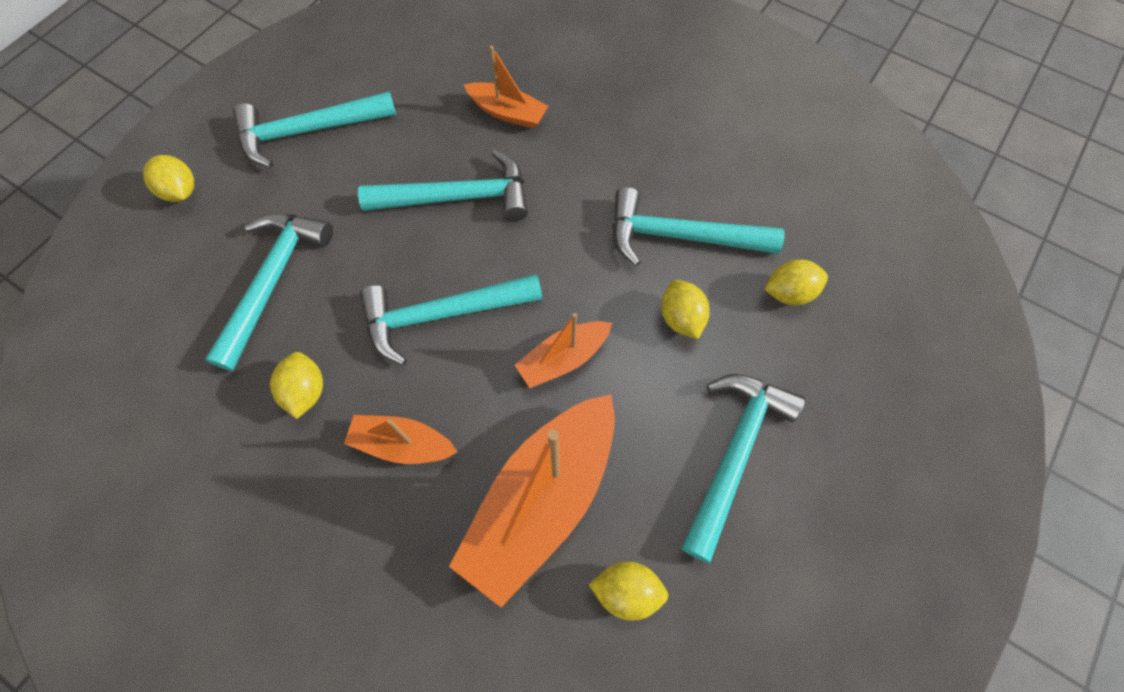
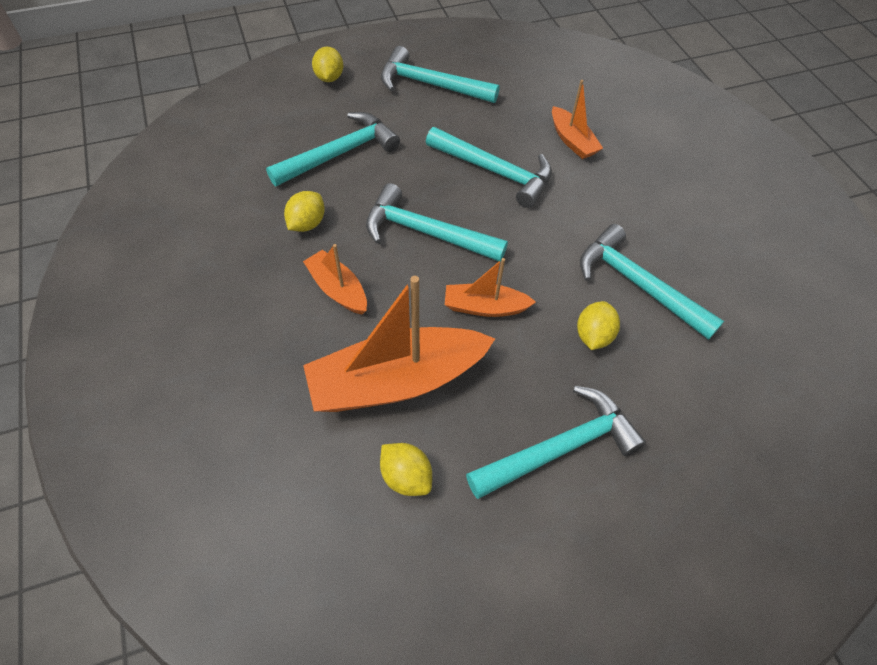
camera: 35 degrees right, 10 degrees down
yellow lemon [764,259,828,305] -> none

